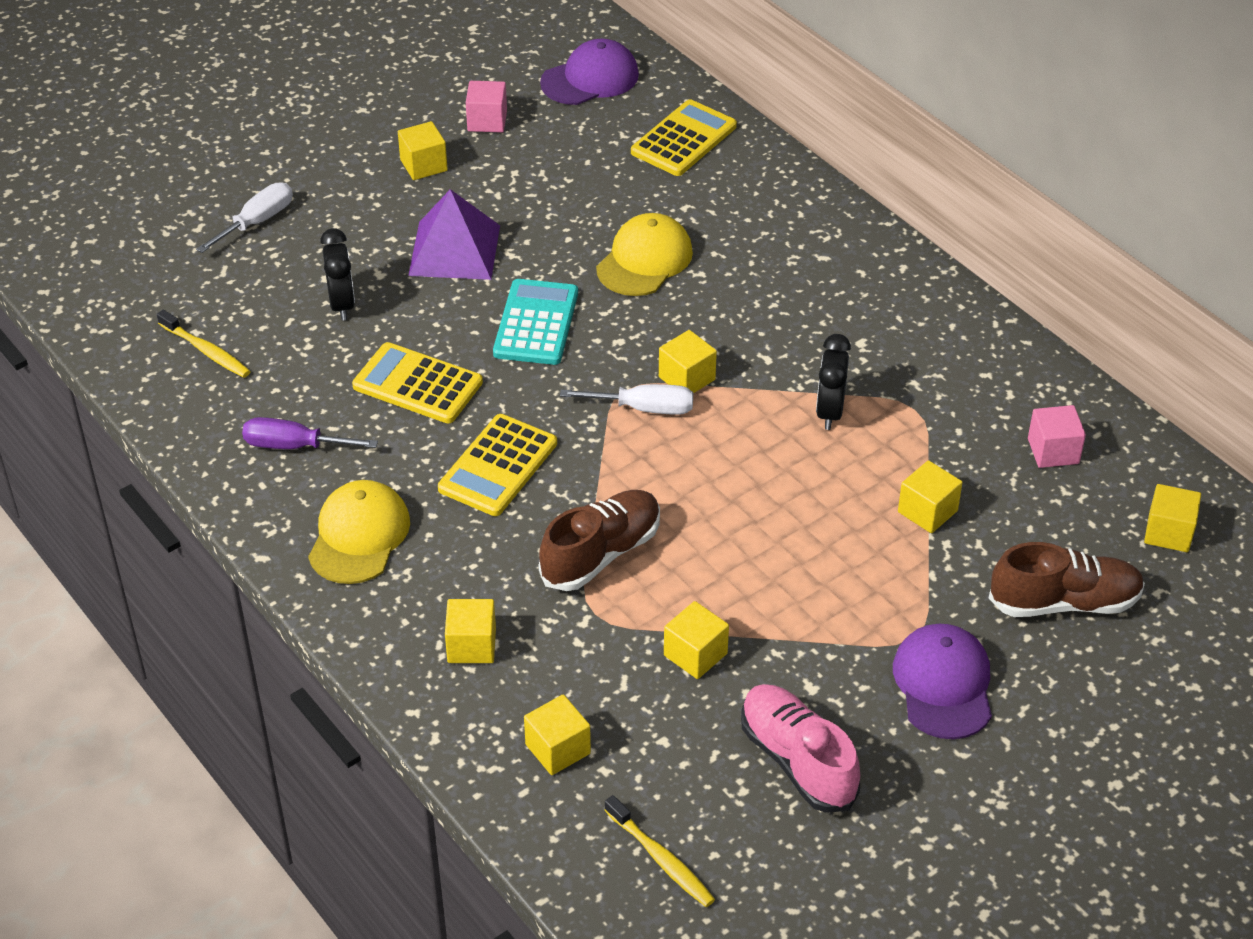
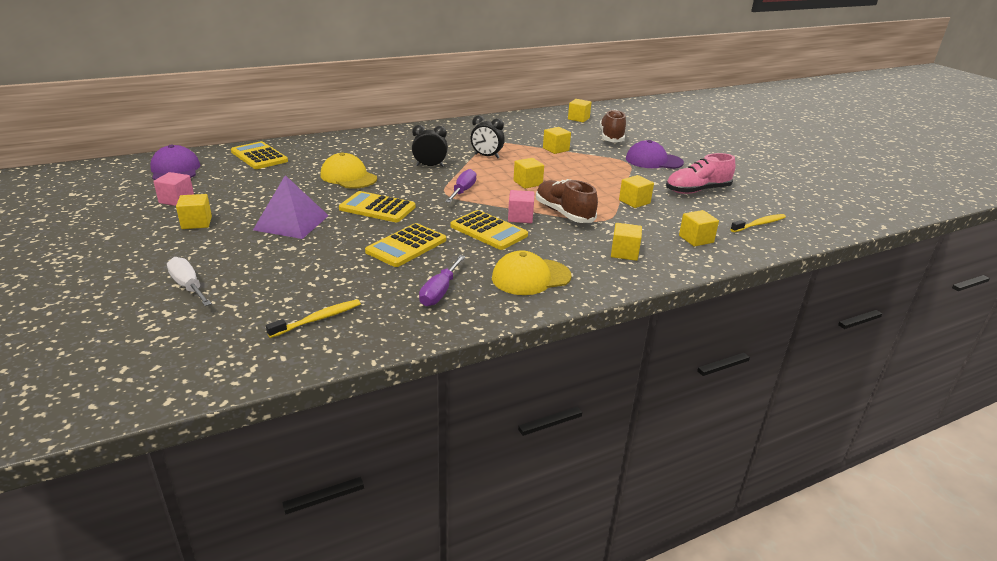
camera: 80 degrees left, 15 degrees down
yellow cap [308,480,410,584] -> yellow cap turned 45 degrees counterclockwise [492,250,571,295]
black clock [320,228,355,321] -> black clock moved to [412,125,448,167]
turquoise calculator [493,279,578,365] -> yellow calculator [339,191,415,222]
white screwdriver [560,384,693,415] -> purple screwdriver [445,169,476,203]
yellow cube [659,330,717,393] -> yellow cube moved to [514,158,544,189]
pink cube [1028,405,1086,468] -> pink cube moved to [508,190,534,223]

